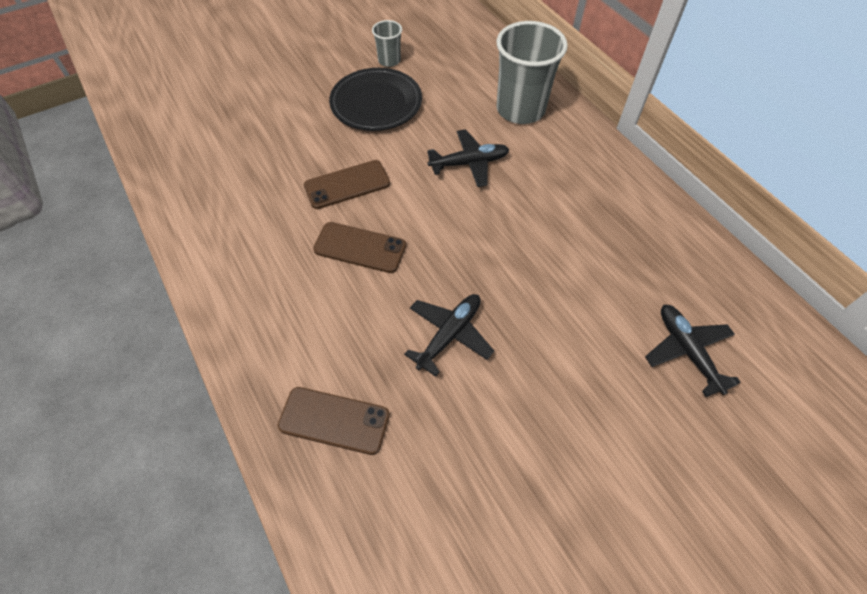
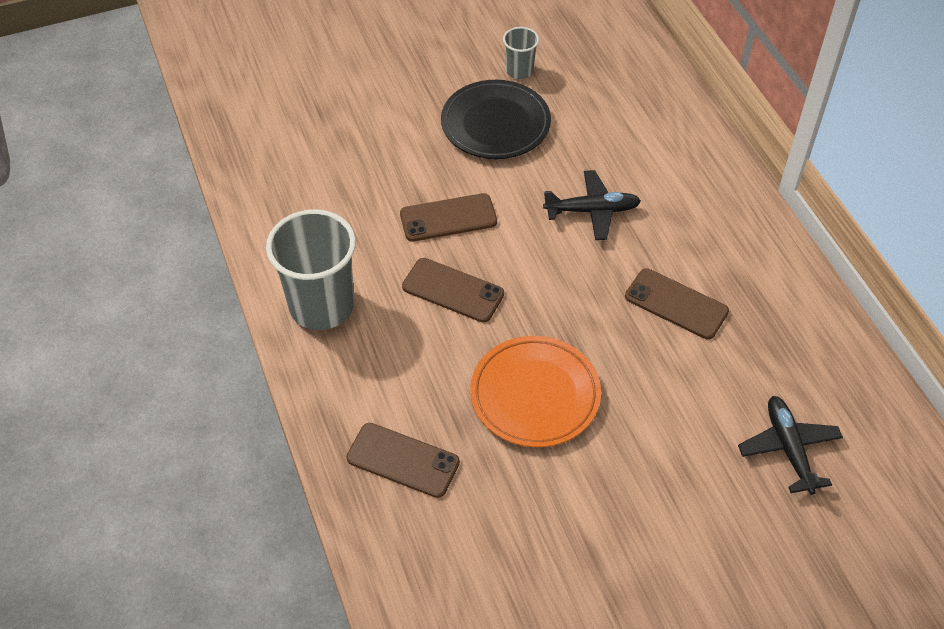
camera: 10 degrees right, 5 degrees down
black plane [404,294,494,377] -> orange plate [470,336,601,447]
grey cup [496,21,568,124] -> grey cup moved to [266,209,356,330]
none -> brown phone [625,268,729,339]

